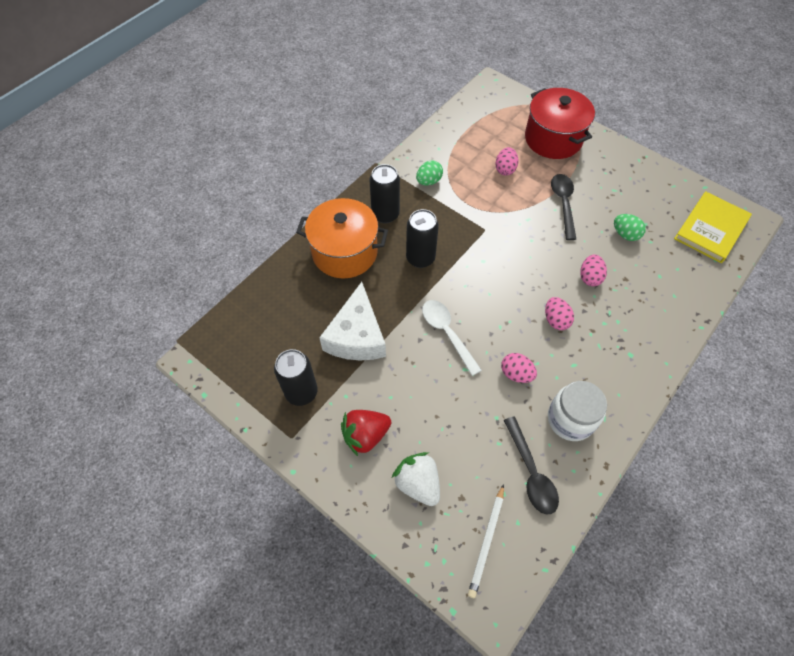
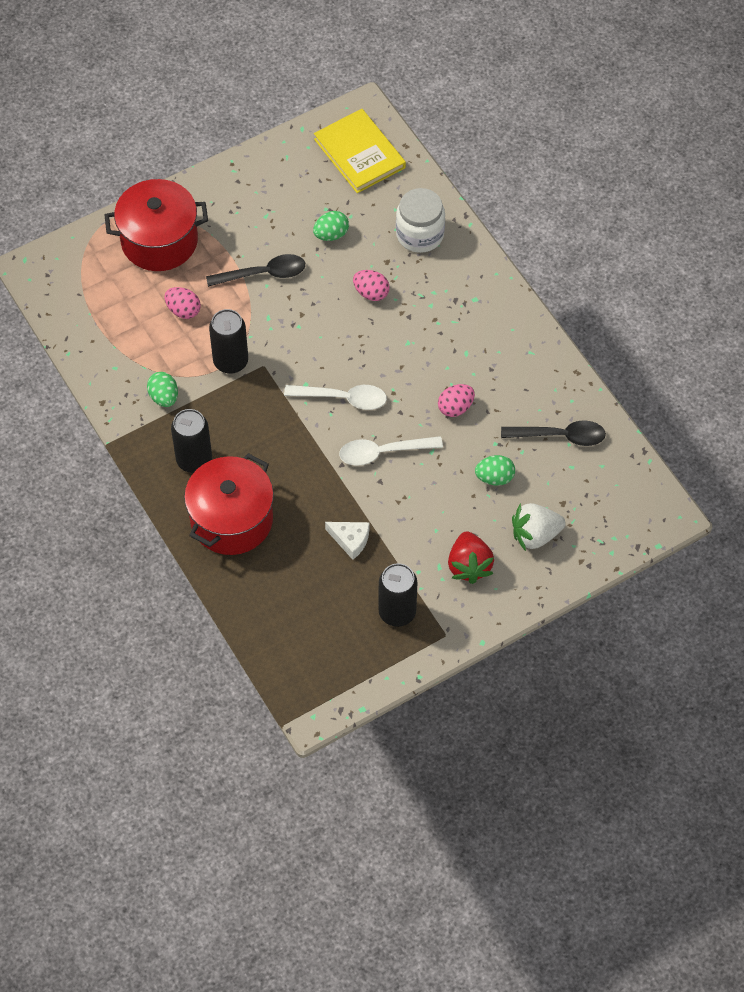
camera: 70 degrees left, 0 degrees up
orange pot [296,198,388,279] -> red pot [184,453,274,555]
white cheese [319,282,386,361] -> white cheese [325,522,369,560], size x0.51
black can [406,209,439,268] -> black can moved to [209,309,248,374]
white pencil [468,484,504,598] -> none
pink egg [545,297,574,330] -> none
white jar [548,381,607,441] -> white jar moved to [396,188,445,253]
black spoon [551,174,576,240] -> black spoon turned 150 degrees clockwise [206,254,305,287]
none -> white spoon [284,385,387,410]
none -> green egg [475,455,515,486]

